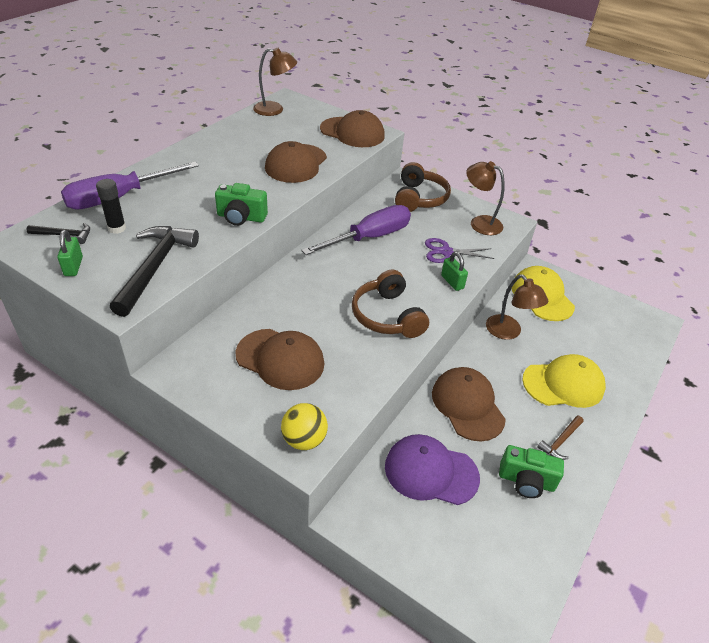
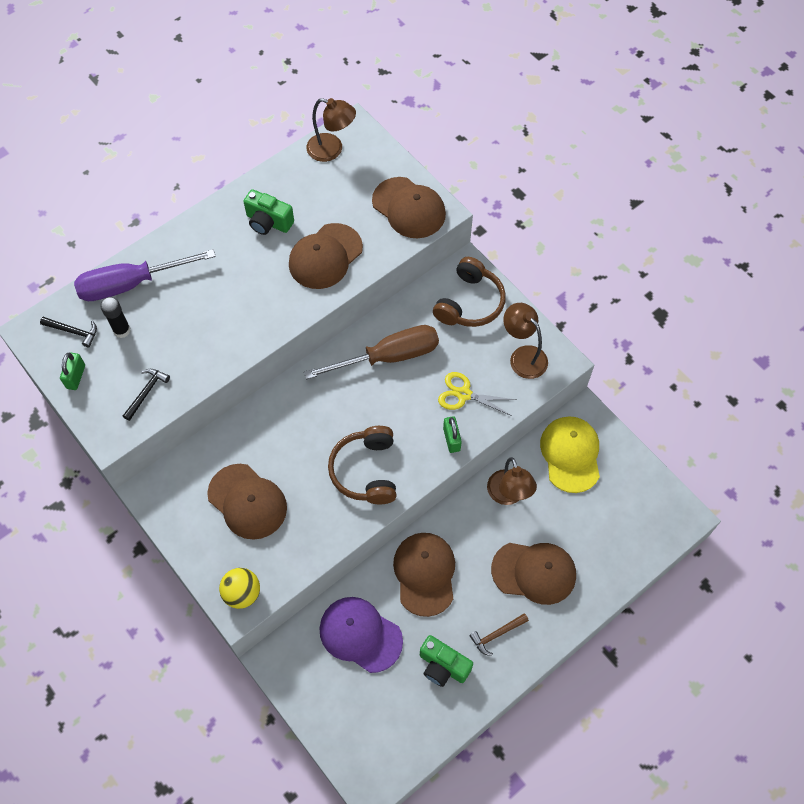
camera: 20 degrees right, 20 degrees up
black hammer [110,226,199,317] -> black hammer [123,369,170,421], size x0.49
green camera [215,183,268,226] -> green camera moved to [243,189,294,235]
purple screwdriver [301,205,411,255] -> brown screwdriver [304,325,439,380]
purple scissors [425,238,494,263] -> yellow scissors [438,372,516,416]
yellow cap [522,354,606,408] -> brown cap [491,543,576,605]

